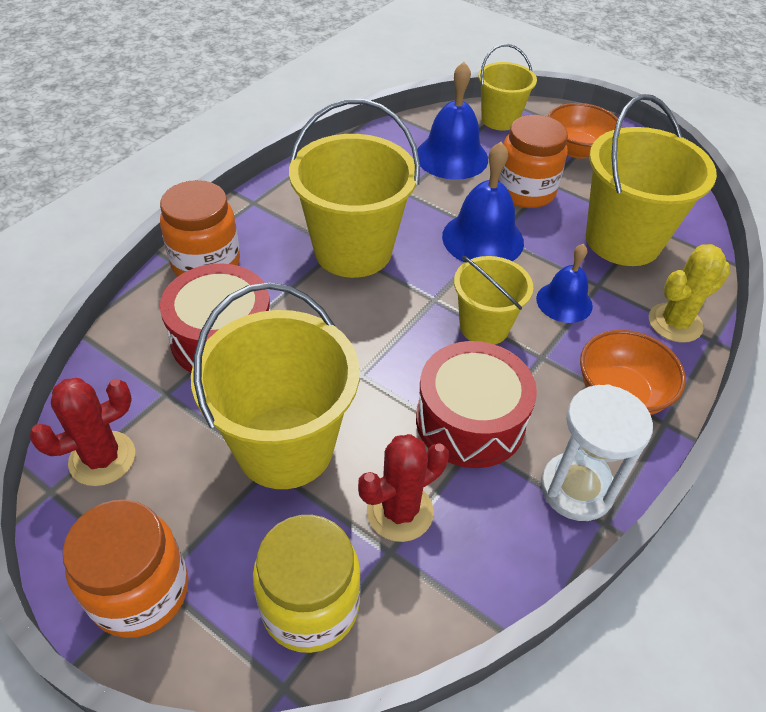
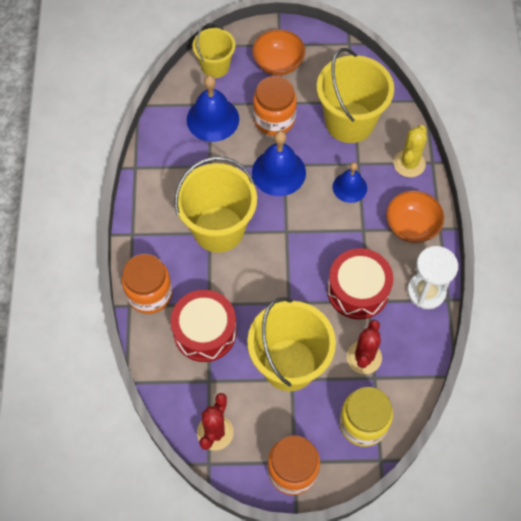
camera: 35 degrees left, 15 degrees up
yellow bucket [454,256,533,345] -> none

